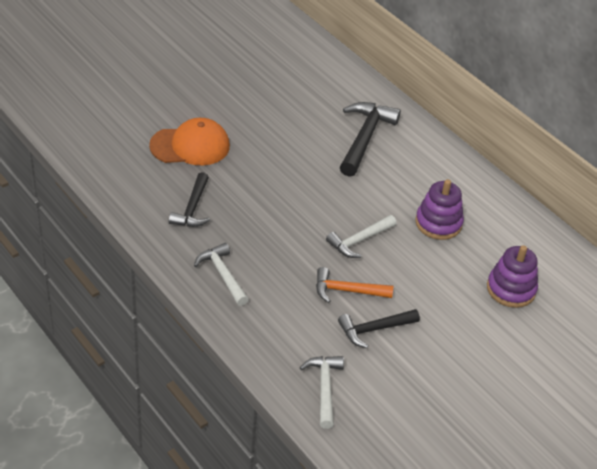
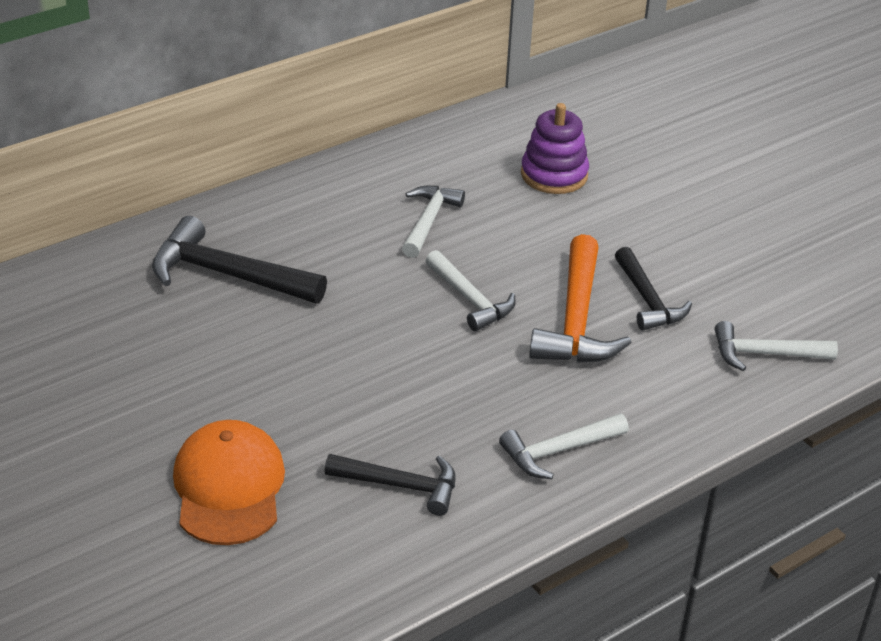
camera: 85 degrees left, 5 degrees down
orange hammer [316,267,393,303] -> orange hammer [529,234,632,363], size x1.56
purple stacking toy [415,179,464,240] -> white hammer [402,186,465,258]

